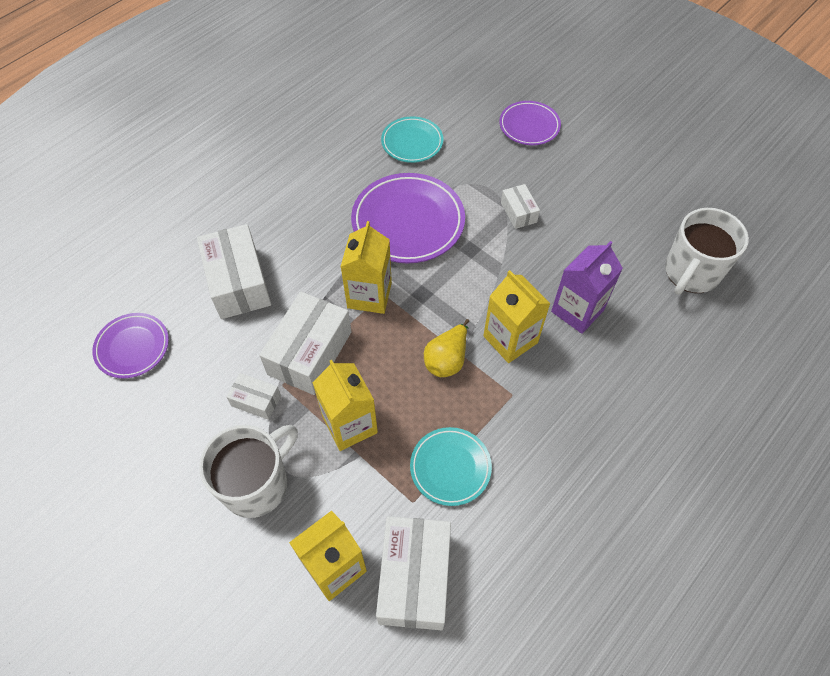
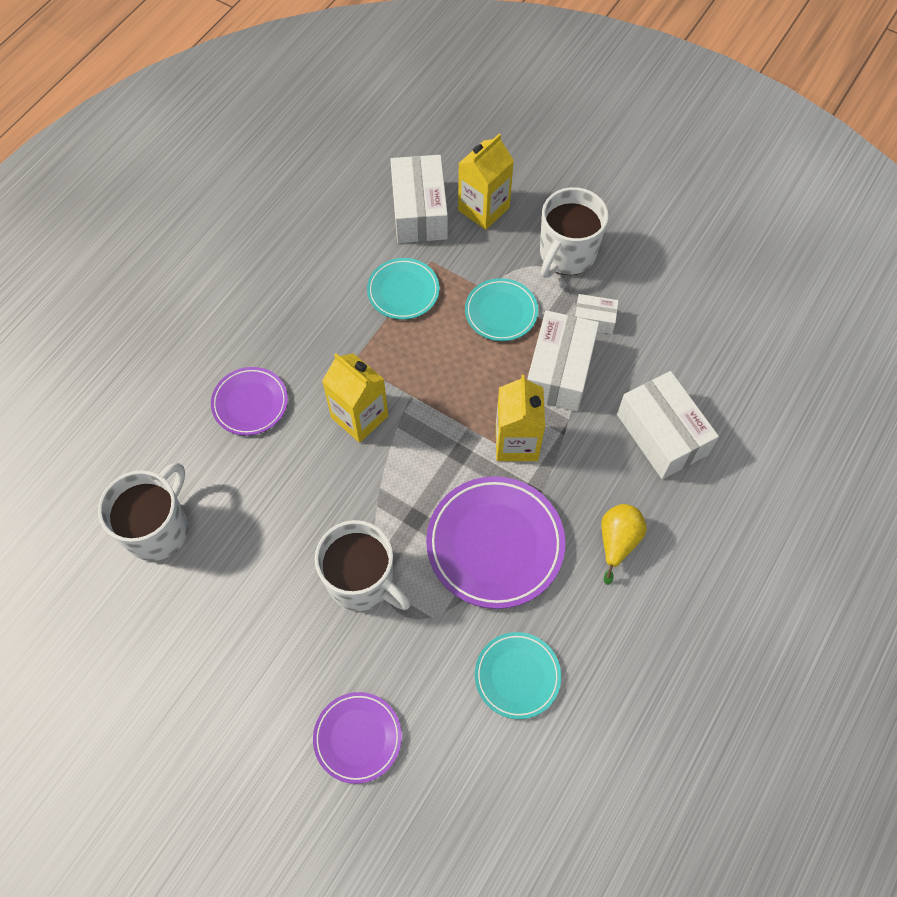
camera: 170 degrees right, 5 degrees up
purple plate [92,313,169,378] -> purple plate moved to [211,367,288,436]
yellow carton [312,360,378,451] -> turquoise plate [465,278,538,341]
yellow pear [424,319,469,377] -> yellow pear moved to [601,504,647,585]
white box [501,184,540,229] -> white mug [315,520,411,611]
purple carton [551,241,623,334] -> none

